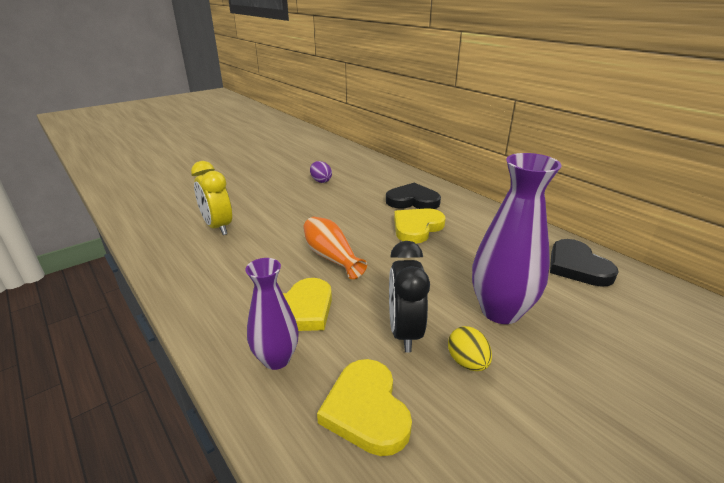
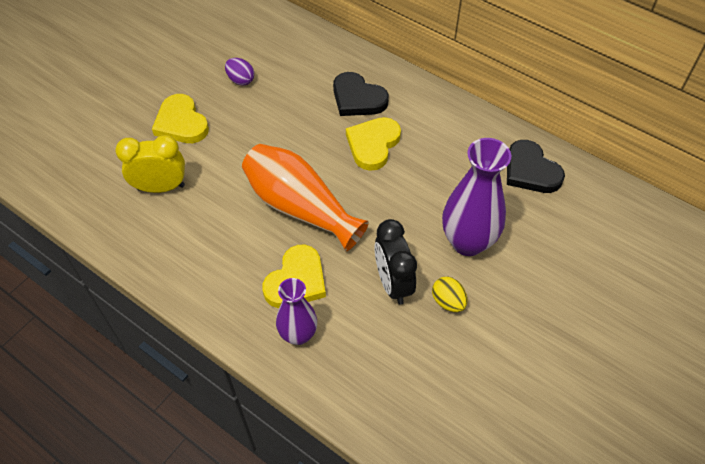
camera: 15 degrees left, 25 degrees up
yellow clock [191,161,232,235] -> yellow clock turned 135 degrees clockwise [115,135,185,193]
orange vase [303,217,367,279] -> orange vase [242,144,369,251], size x1.61
yellow heart [317,359,412,456] -> yellow heart moved to [152,94,209,143]
black heart [386,183,441,209] -> black heart turned 135 degrees counterclockwise [333,72,389,116]

